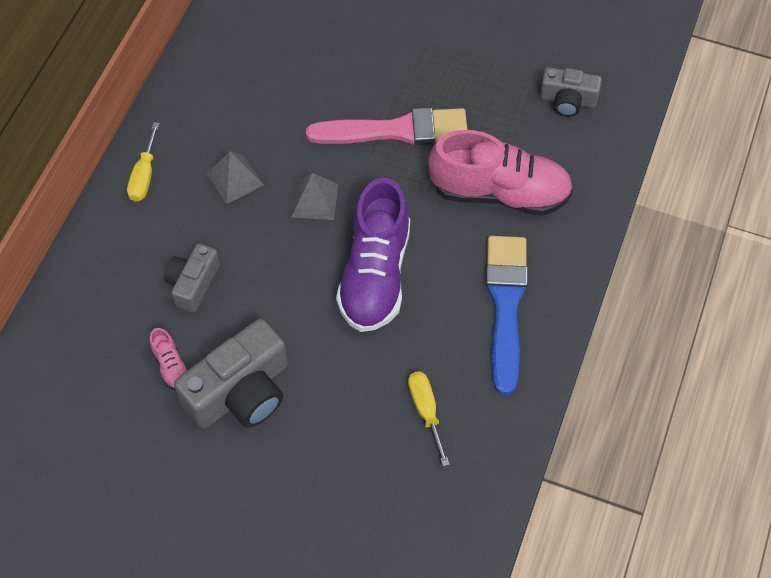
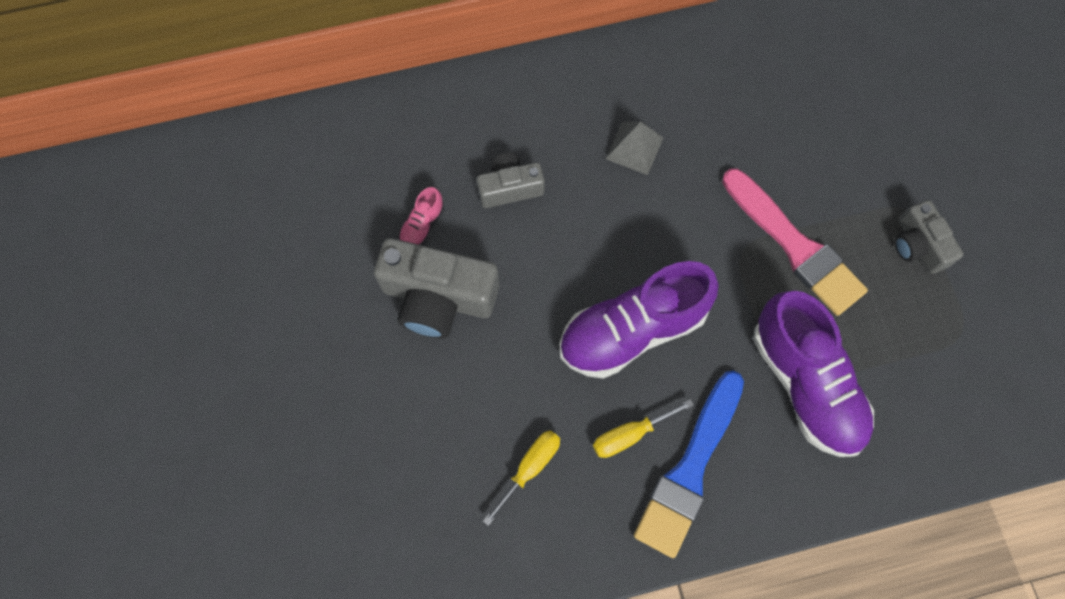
camera: 55 degrees right, 10 degrees up
yellow screwdriver [127,122,160,202] -> yellow screwdriver moved to [593,399,694,458]
grey pyramid [291,173,338,220] -> none
pink shoe [428,130,573,216] -> purple shoe [753,291,874,457]
blue brush [486,236,528,395] -> blue brush turned 150 degrees clockwise [634,371,744,558]
grey camera [540,67,602,117] -> grey camera moved to [894,200,964,274]

